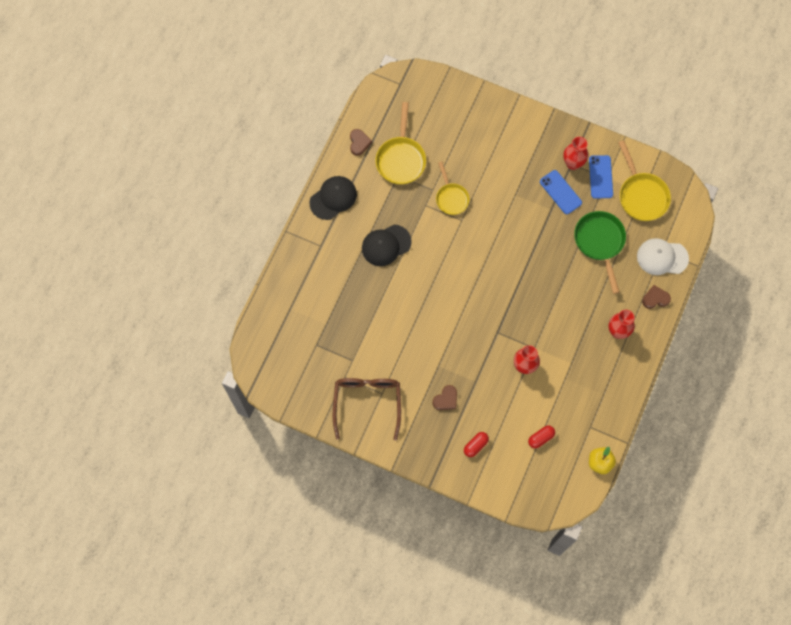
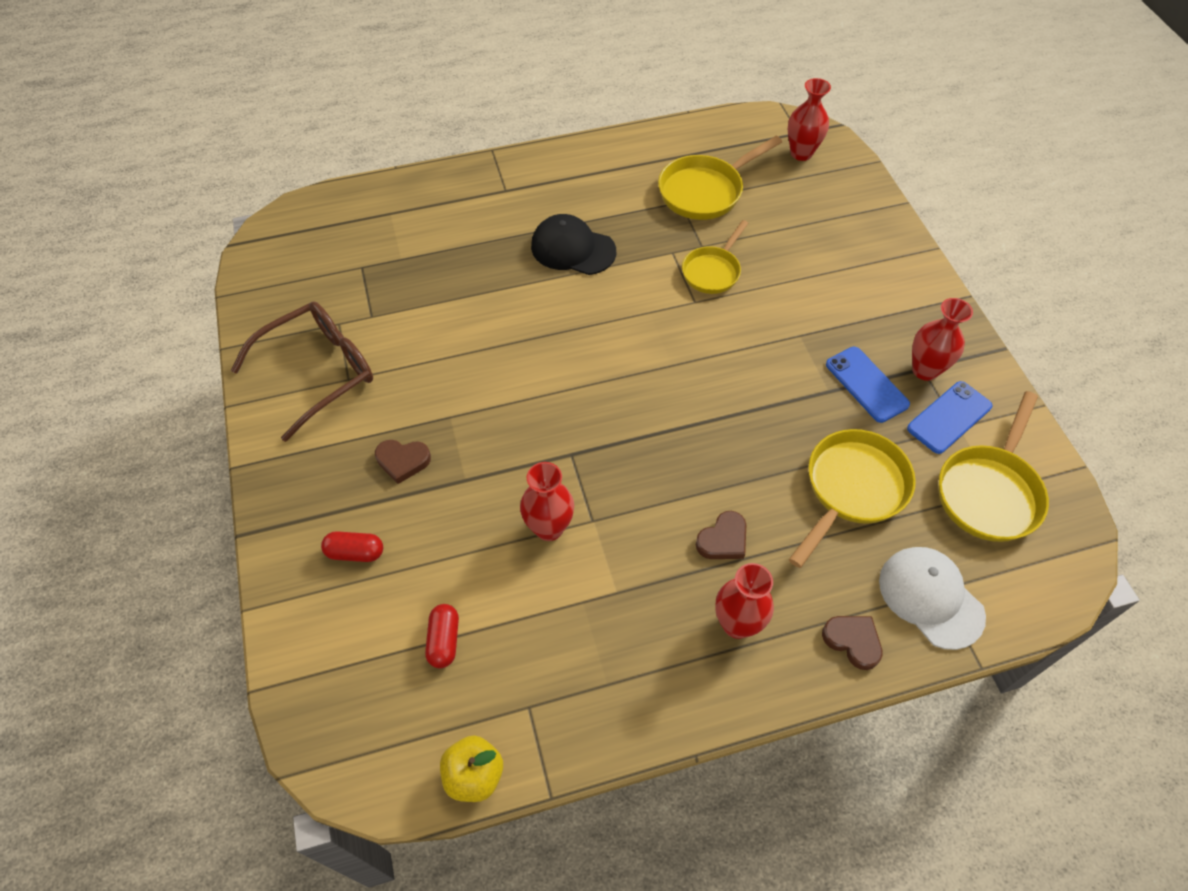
camera: 50 degrees right, 15 degrees down
black cap [310,176,357,220] -> none
brown heart [350,129,372,156] -> brown heart moved to [696,511,746,559]
red capsule [528,425,555,449] -> red capsule turned 75 degrees clockwise [425,604,459,668]
blue phone [540,170,582,214] -> blue phone turned 45 degrees counterclockwise [826,347,910,423]
green pan [574,211,626,294] -> yellow pan [789,429,916,568]
none -> red vase [788,78,831,161]

